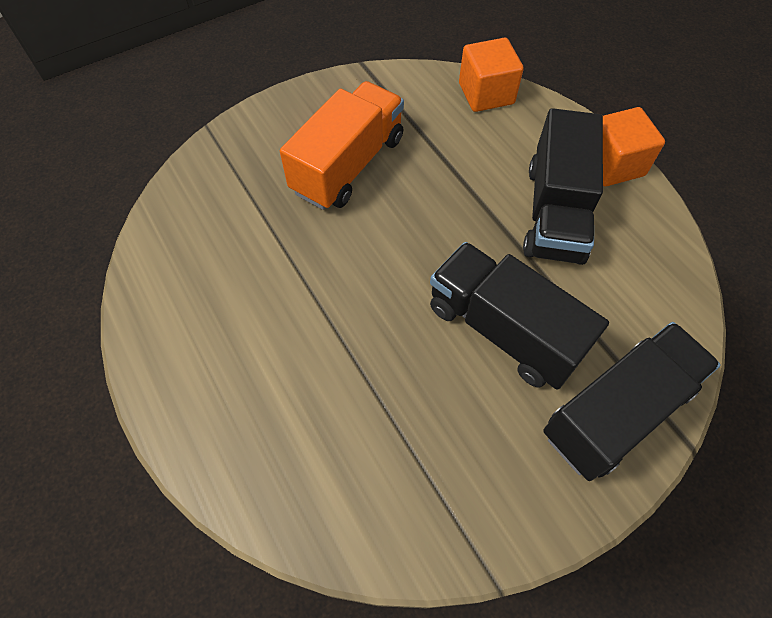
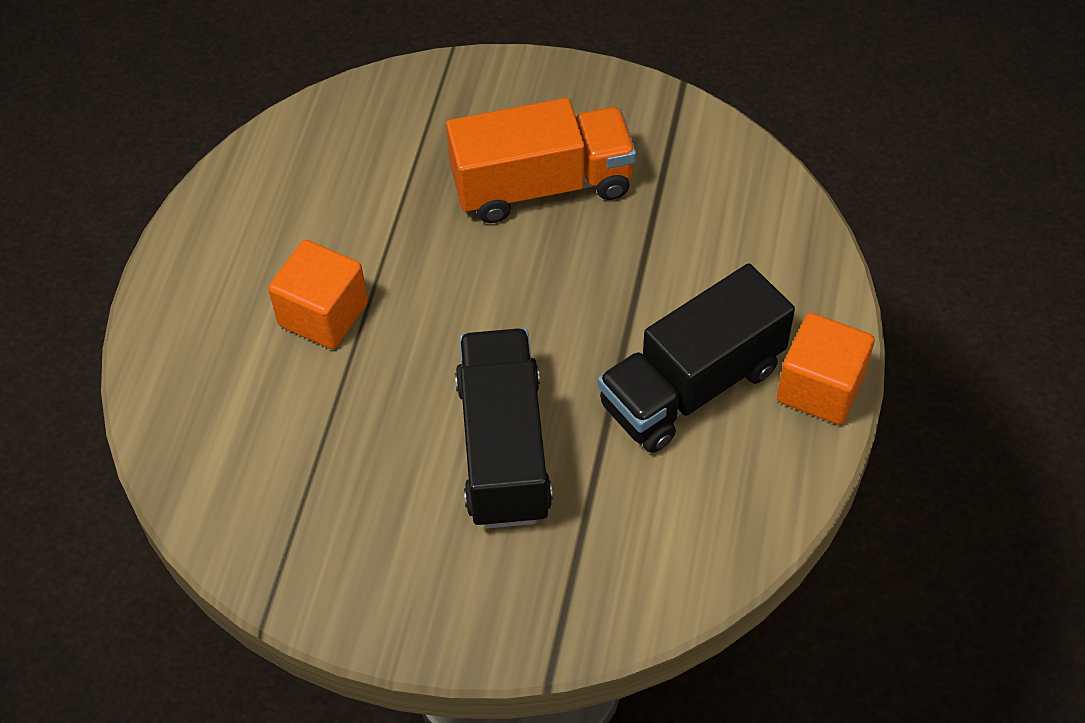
camera: 45 degrees right, 5 degrees down
orange cube [459,38,524,112] -> orange cube moved to [268,240,368,349]
black truck [543,322,721,481] -> none

